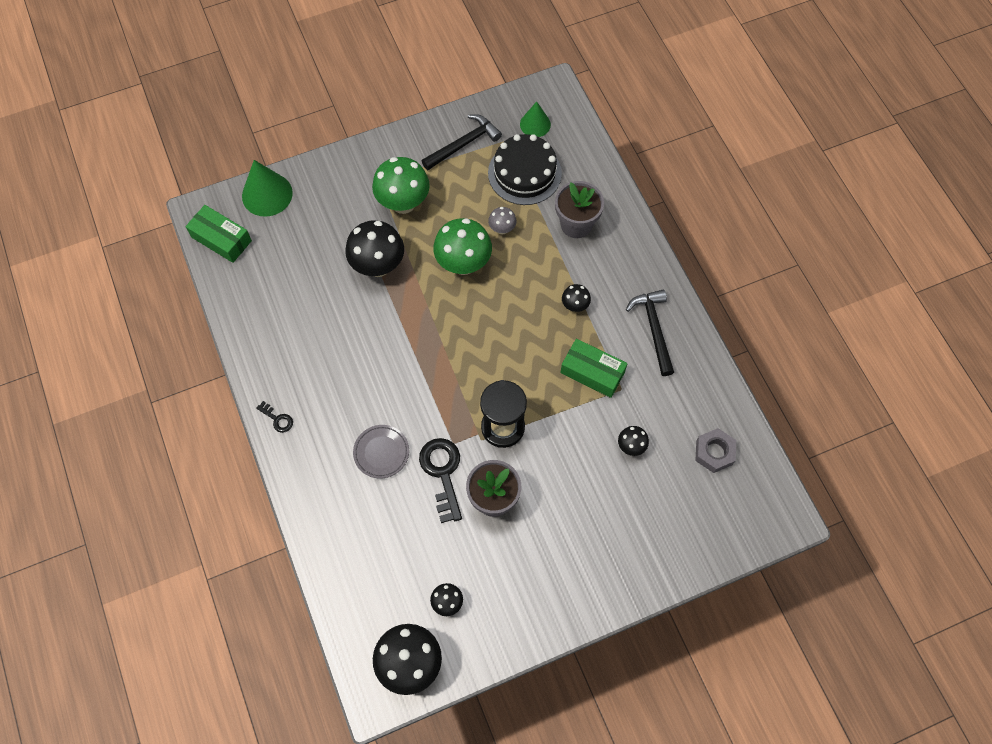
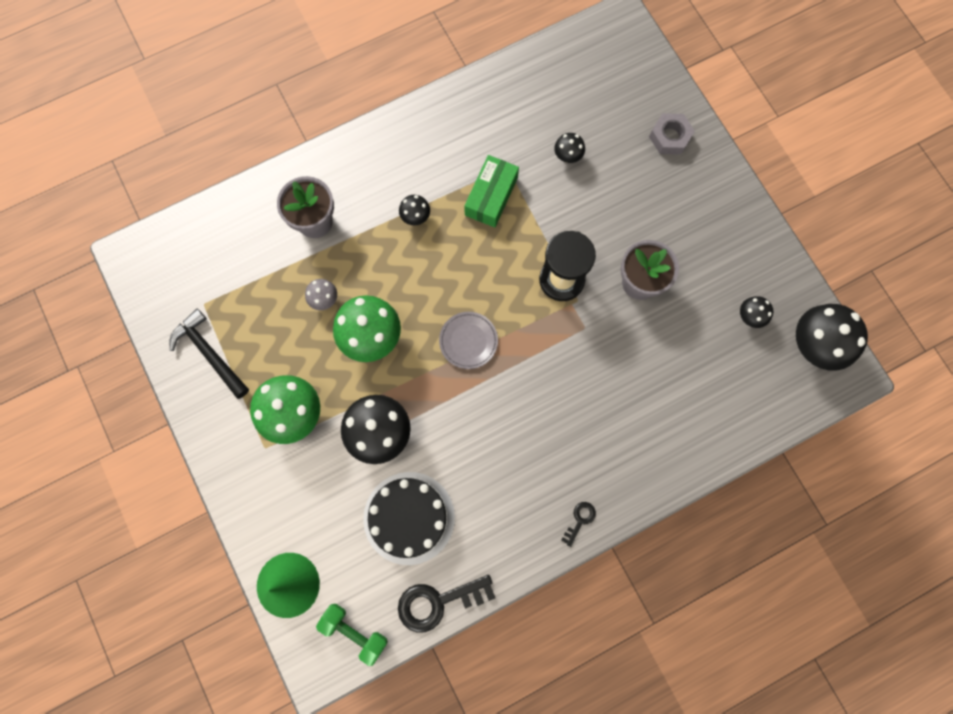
camera: 95 degrees left, 10 degrees up
green box [186,205,252,263] -> green dumbbell [316,604,388,666]
grey plate [353,425,409,478] -> grey plate moved to [439,312,498,369]
black key [419,438,462,523] -> black key moved to [398,575,495,633]
black cake [488,134,562,205] -> black cake moved to [363,472,455,565]
green cone [520,101,551,137] -> none
black hammer [626,289,674,376] -> none
grey nut [695,428,736,473] -> grey nut moved to [649,113,695,155]

